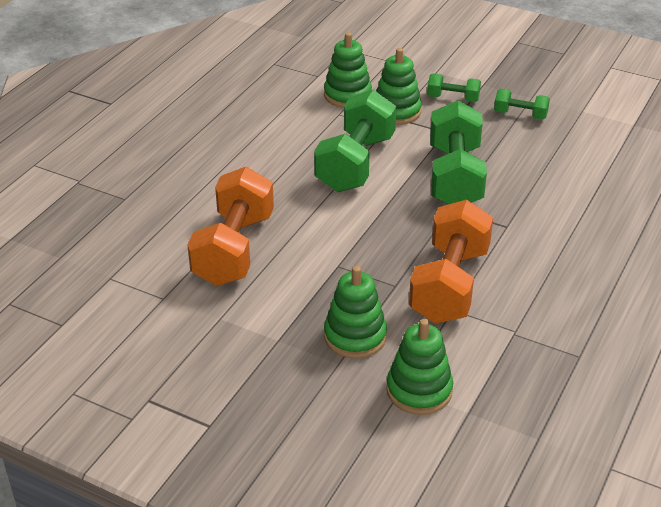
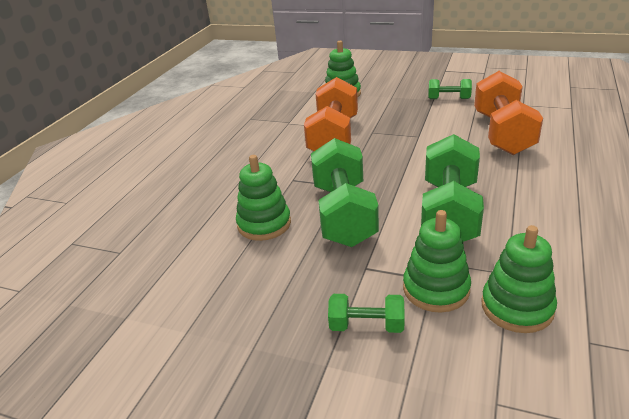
camera: 175 degrees right, 5 degrees down
green stacking toy [324,266,387,358] -> green stacking toy moved to [236,155,291,241]
green dumbbell [494,89,550,120] -> green dumbbell moved to [428,79,472,99]

